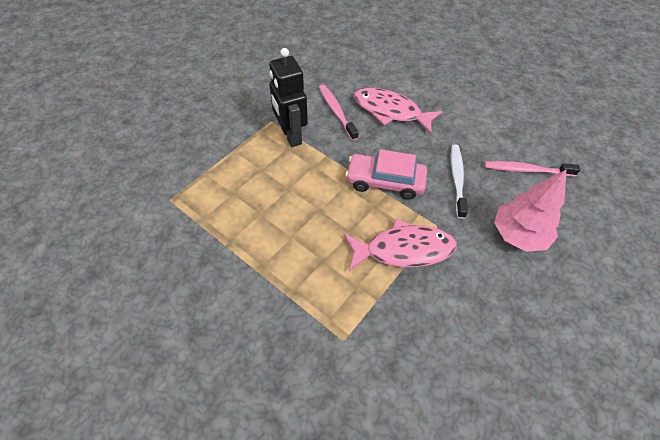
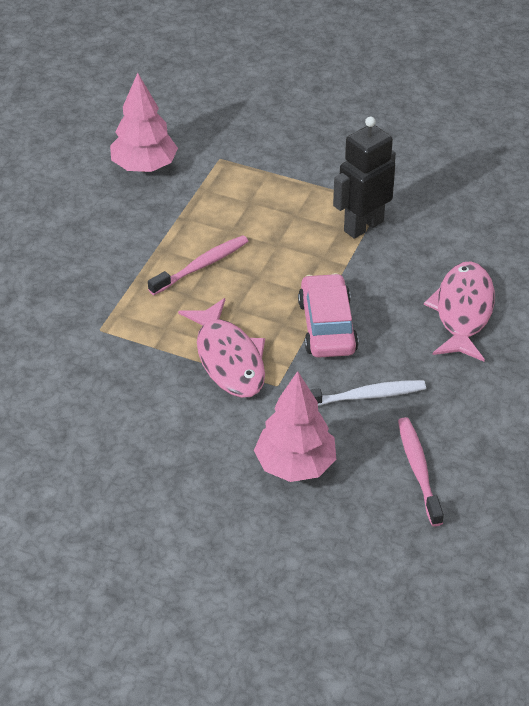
camera: 75 degrees right, 10 degrees down
pink toothbrush [319,85,359,141] -> pink toothbrush moved to [148,235,248,295]
none -> pink tree [110,73,178,172]

